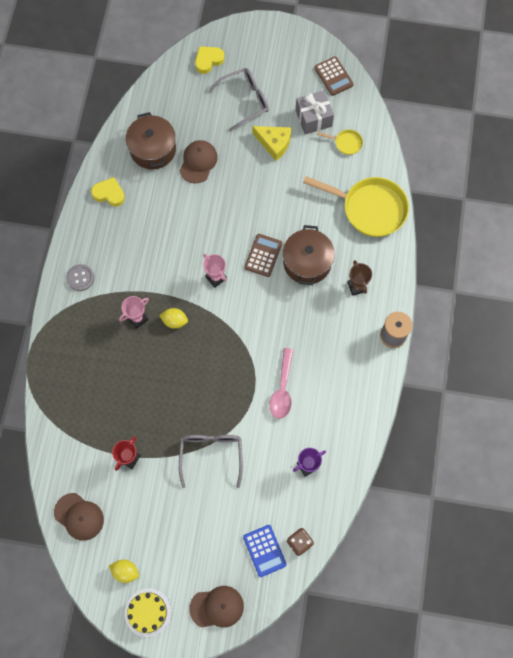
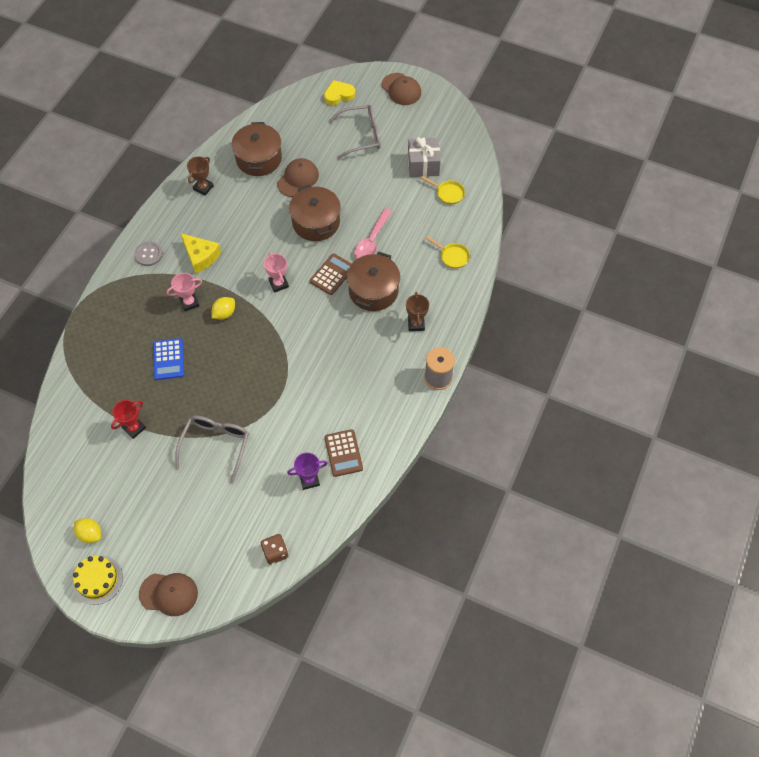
camera: 15 degrees right, 10 degrees down
brown cap [54,493,104,541] -> brown cap moved to [382,73,421,105]
yellow heart [91,177,125,206] -> brown trophy [187,156,214,196]
yellow lemon [159,308,188,329] -> yellow lemon turned 75 degrees counterclockwise [212,297,235,320]
blue calculator [243,525,287,577] -> blue calculator moved to [153,338,184,380]
yellow cheese [252,126,292,161] -> yellow cheese moved to [181,233,221,274]
pink spoon [269,348,293,419] -> pink spoon moved to [354,208,392,259]
yellow pan [303,176,409,237] -> yellow pan [426,236,470,269], size x0.44
brown calculator [314,56,354,96] -> brown calculator moved to [324,429,363,477]
none -> brown pot [289,185,341,241]

